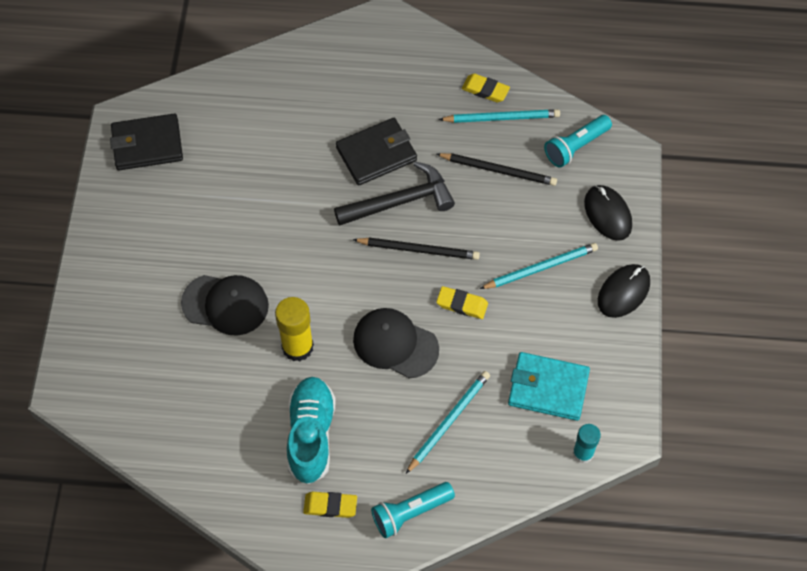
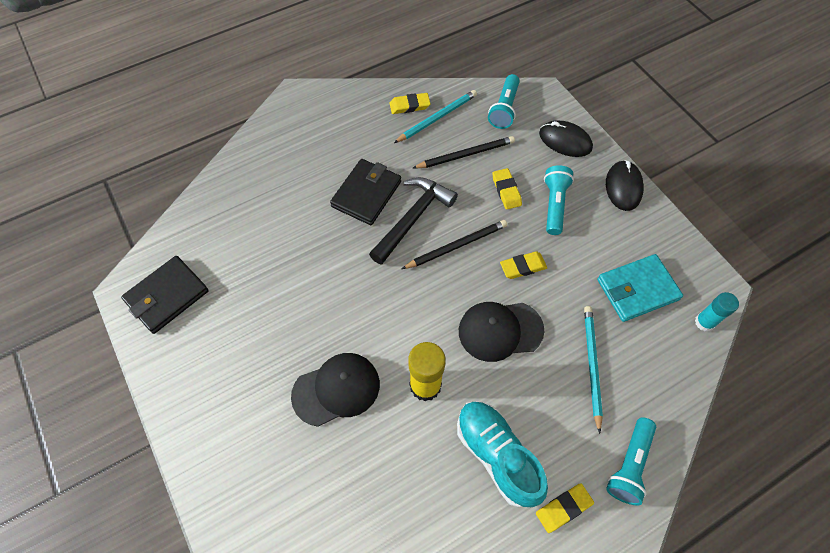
camera: 35 degrees left, 0 degrees up
turquoise pencil [480,243,598,289] -> turquoise flashlight [544,165,574,235]
none -> yellow eraser [492,168,522,210]

